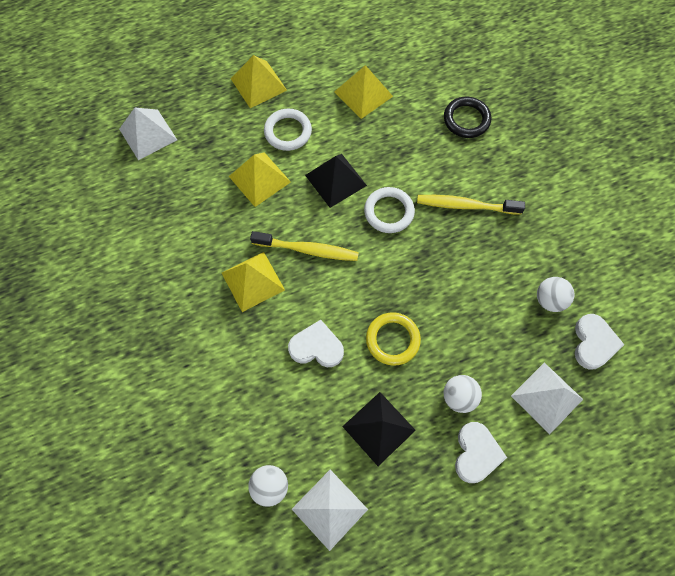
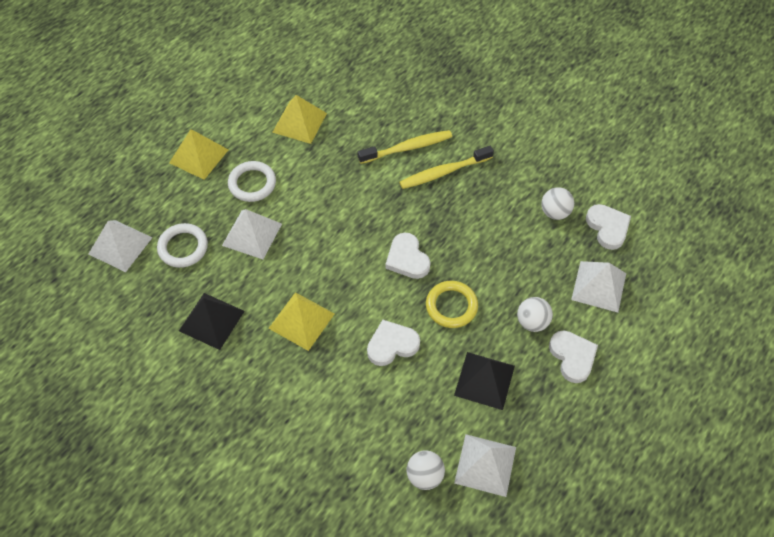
camera: 30 degrees left, 10 degrees down
yellow pyramid [229,152,291,207] -> white pyramid [222,209,282,259]
yellow toothbrush [250,231,359,261] -> yellow toothbrush moved to [358,130,452,164]
black pyramid [305,154,367,208] -> black pyramid moved to [179,293,245,350]
white ring [364,187,415,233] -> white ring moved to [157,223,208,268]
black ring [444,97,491,138] -> none
none -> white heart [386,233,431,279]

